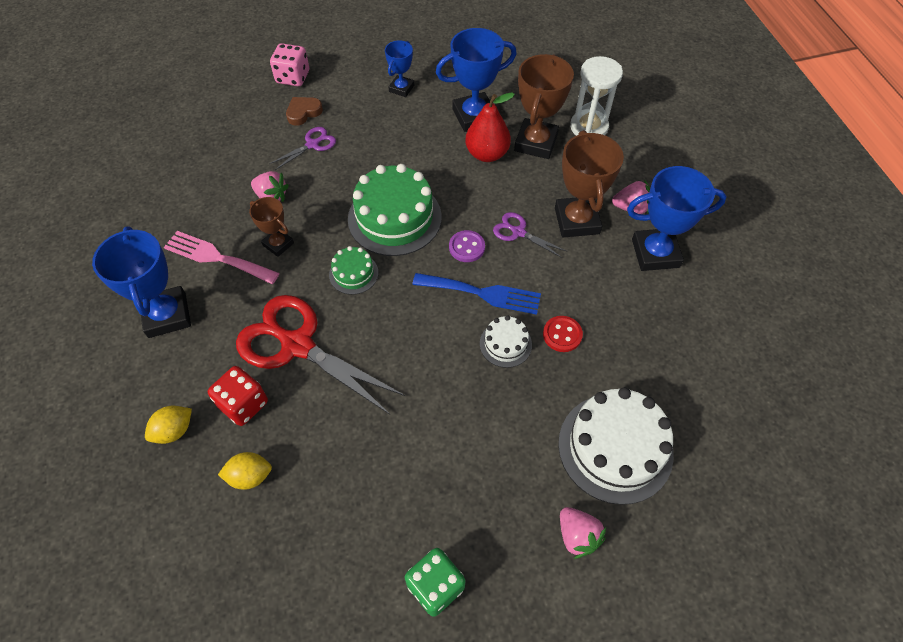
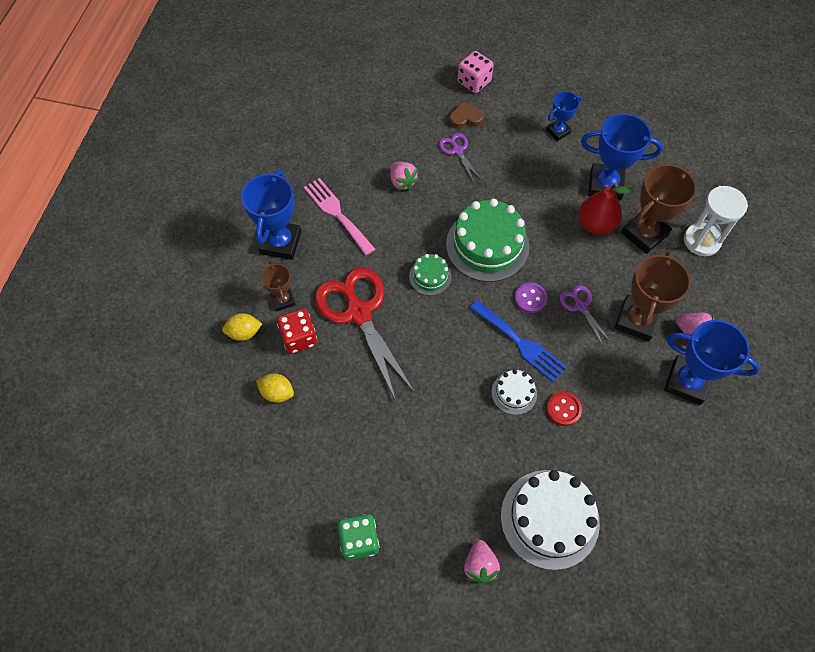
camera: 30 degrees right, 5 degrees up
brown trophy [249,197,294,257] -> brown trophy moved to [261,261,296,311]
purple scissors [269,127,336,170] -> purple scissors turned 105 degrees counterclockwise [439,133,481,182]

